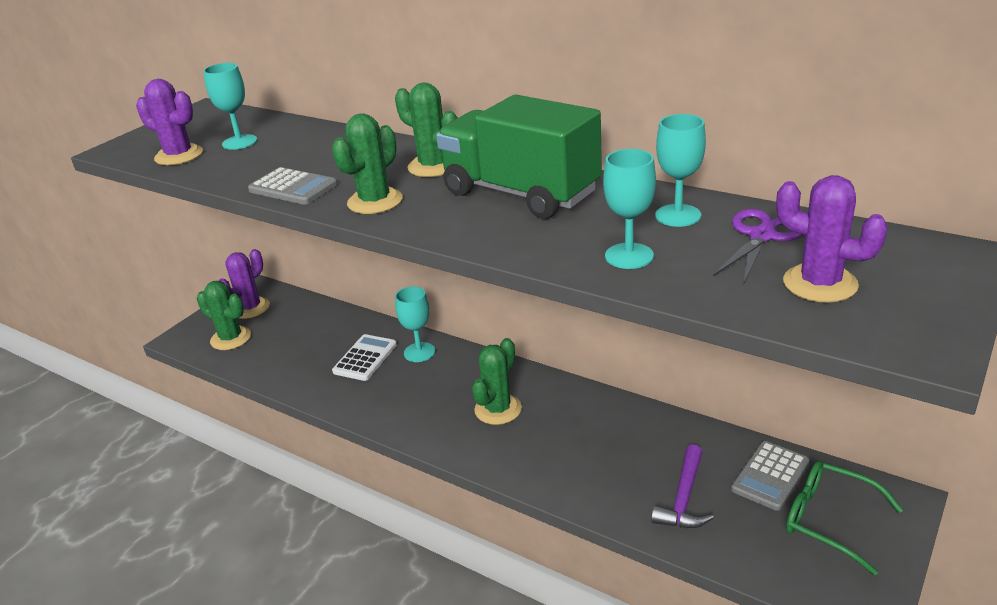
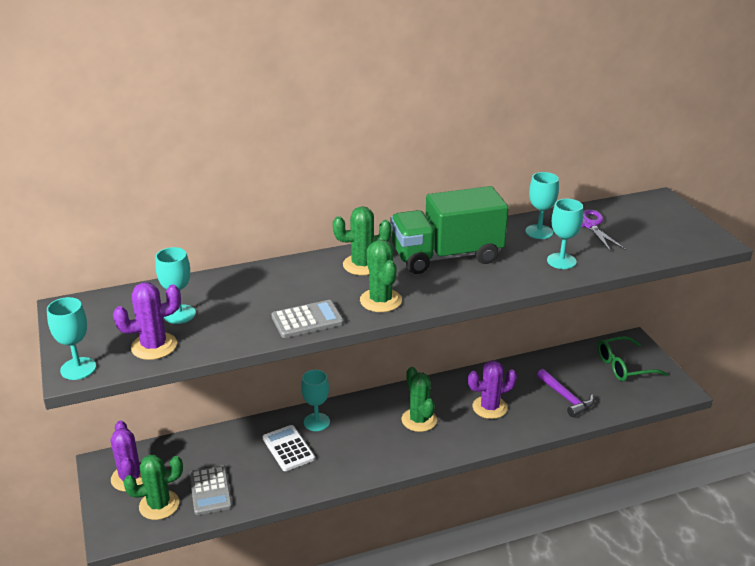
camera: 55 degrees left, 0 degrees up
grey calculator [731,441,809,511] -> grey calculator moved to [190,465,232,515]
purple cactus [776,175,888,303] -> purple cactus moved to [468,360,517,419]
none -> turquoise goblet [47,297,96,380]

